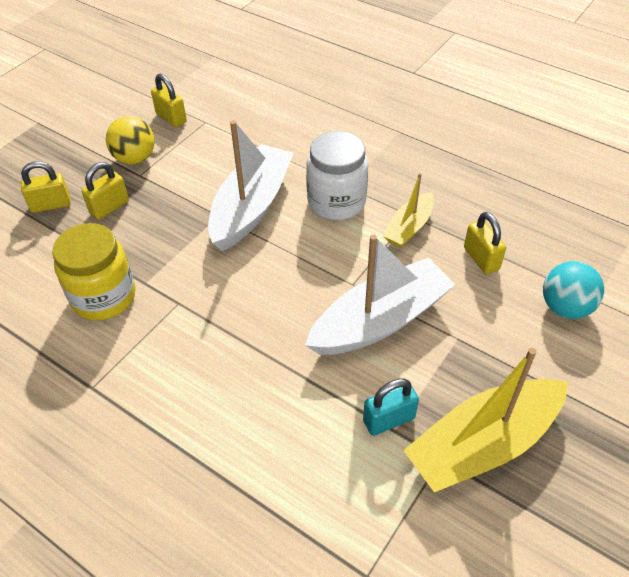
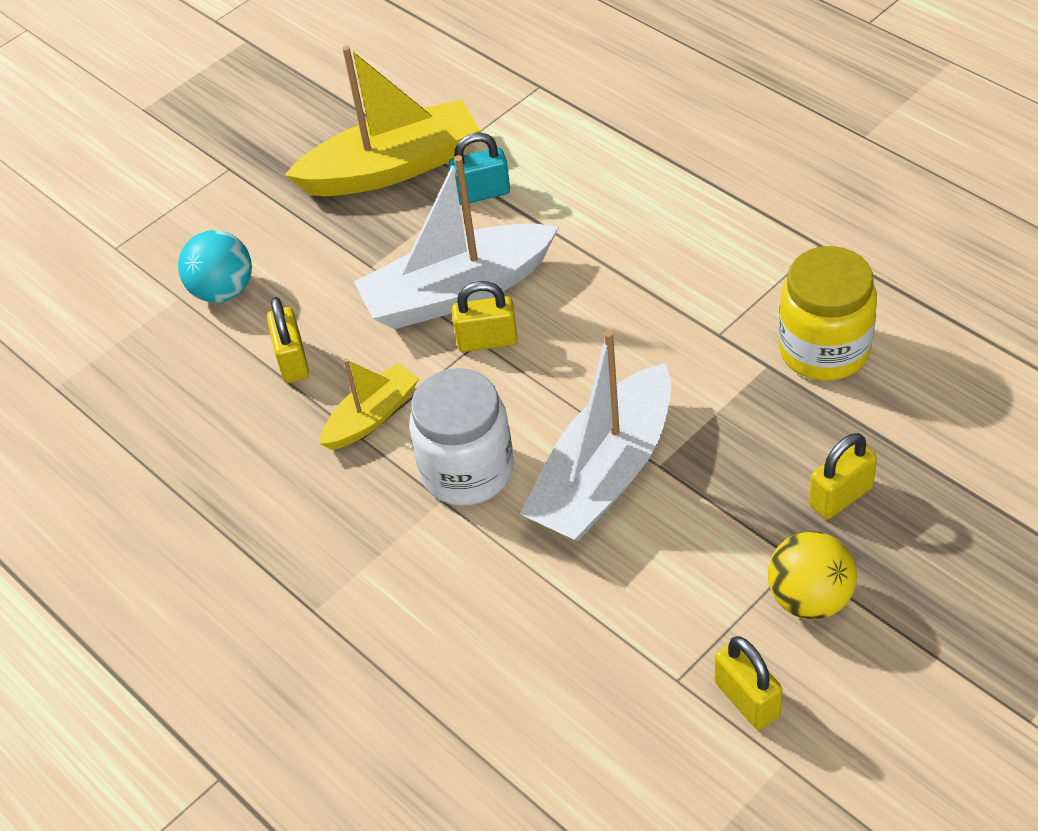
camera: 165 degrees left, 0 degrees up
yellow padlock [21,161,71,213] -> yellow padlock moved to [452,281,518,352]

